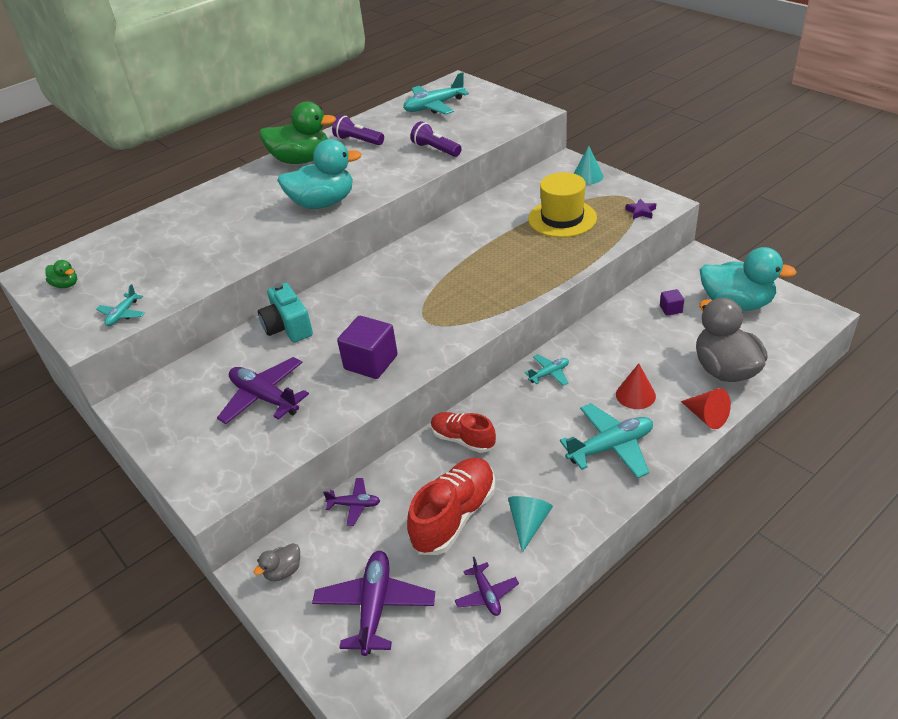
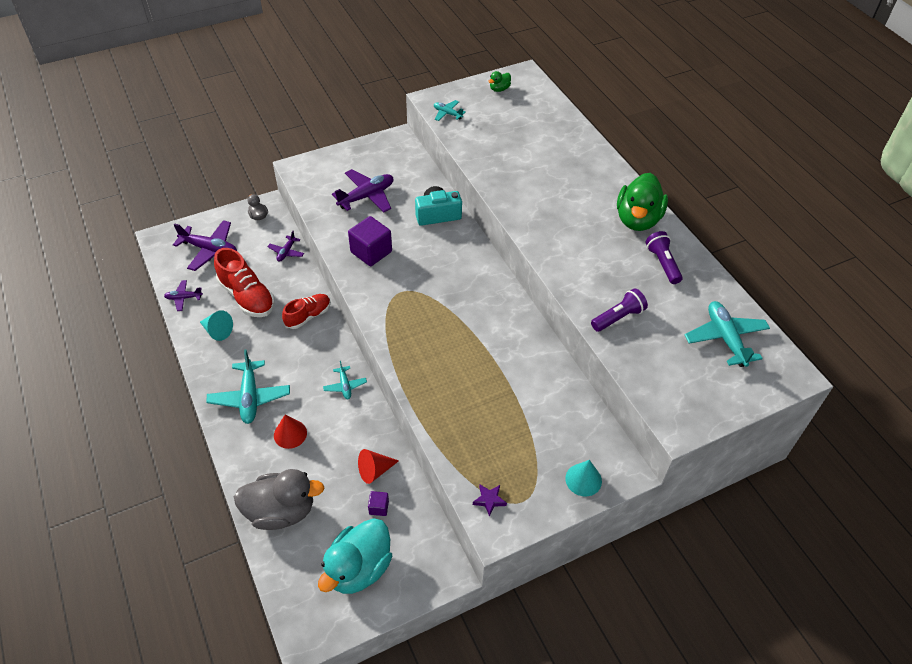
camera: 100 degrees right, 10 degrees up
turquoise duck [277,139,362,209] -> none
purple flashlight [332,115,384,145] -> purple flashlight turned 60 degrees counterclockwise [646,231,683,284]
yellow hat [528,172,597,238] -> none
red cone [681,388,731,429] -> red cone moved to [358,449,399,484]

